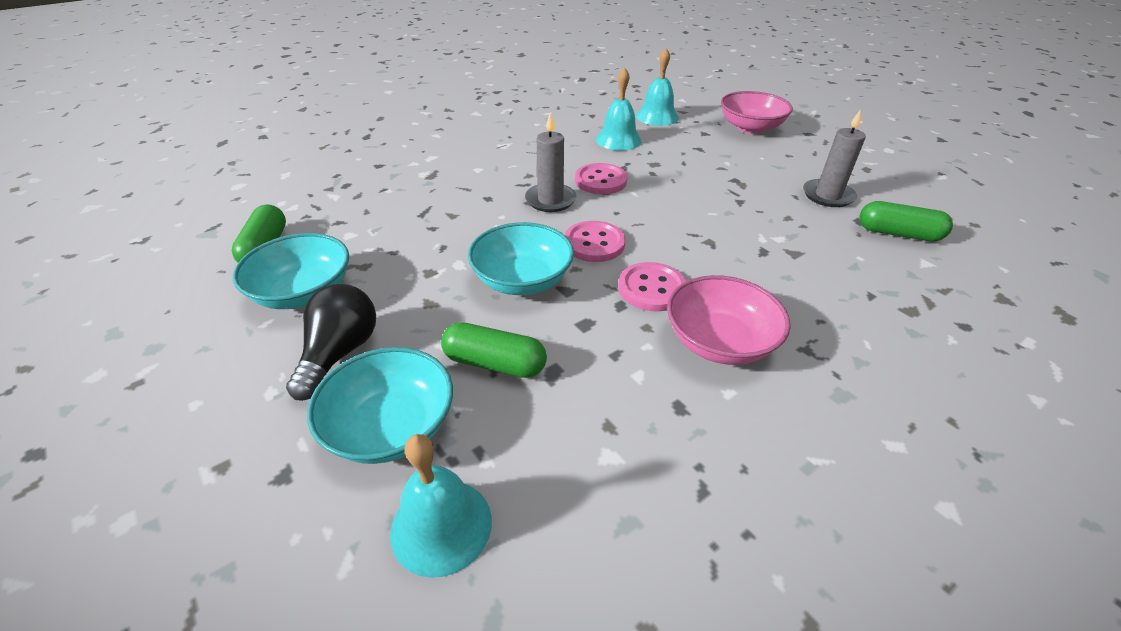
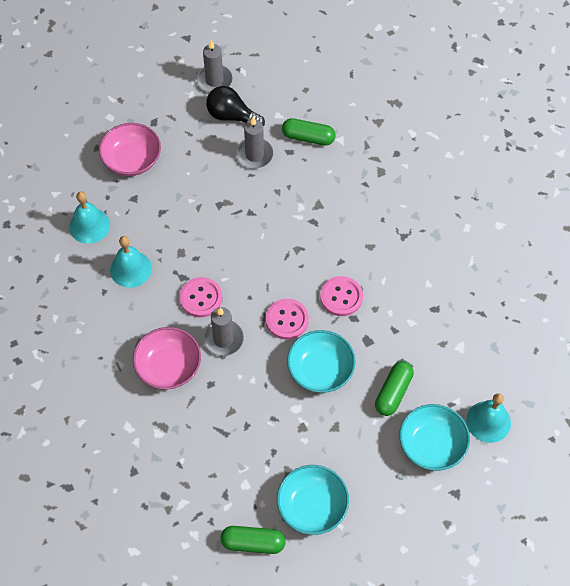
camera: 80 degrees left, 20 degrees up
black light bulb [286,284,376,401] -> black light bulb moved to [206,86,265,126]
pink bowl [667,275,791,365] -> pink bowl moved to [133,327,201,389]
green capsule [859,201,953,242] -> green capsule turned 75 degrees clockwise [282,118,336,146]
none -> grey candle [196,40,232,93]

